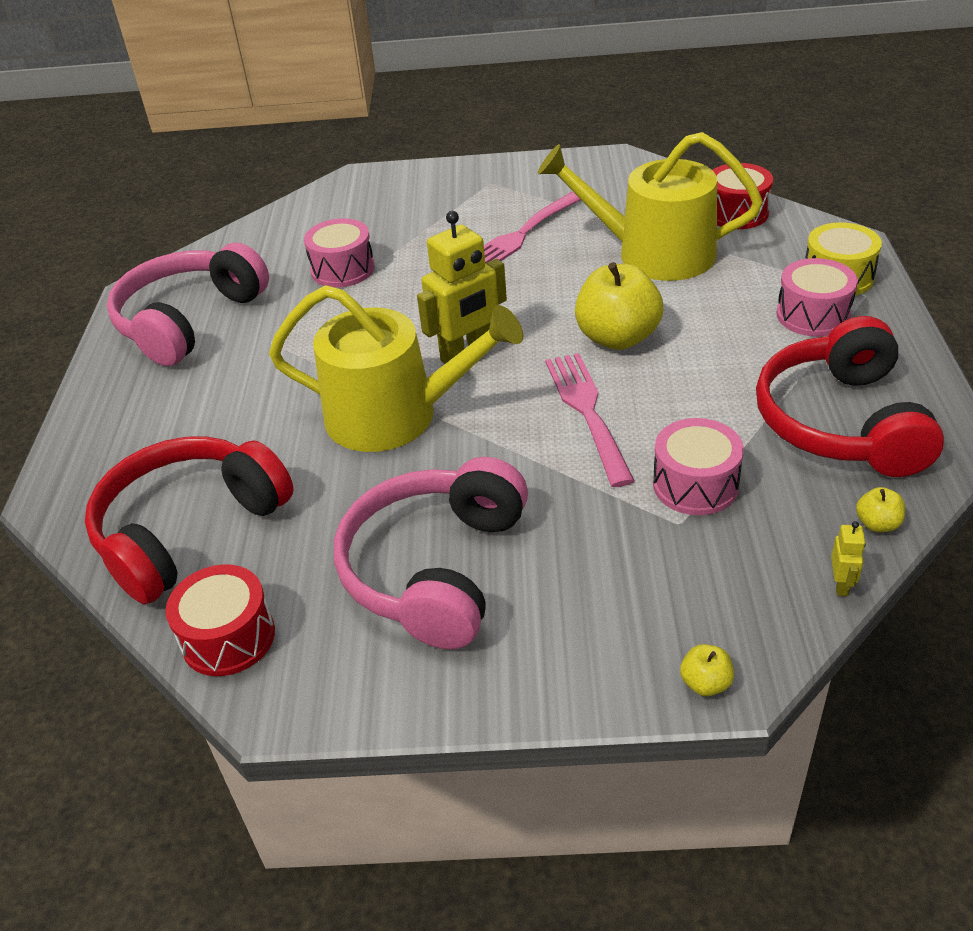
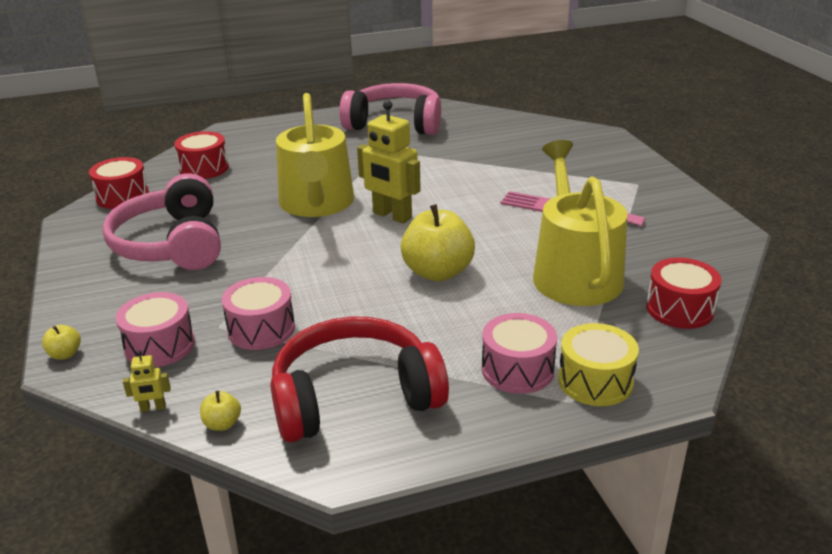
camera: 70 degrees right, 10 degrees down
red headphones [85,436,294,604] -> red drum [174,131,229,179]
pink drum [304,218,375,288] -> pink drum moved to [116,292,195,367]
pink headphones [334,457,528,649] -> pink headphones turned 105 degrees counterclockwise [102,173,221,270]
pink fork [545,353,635,487] -> none

